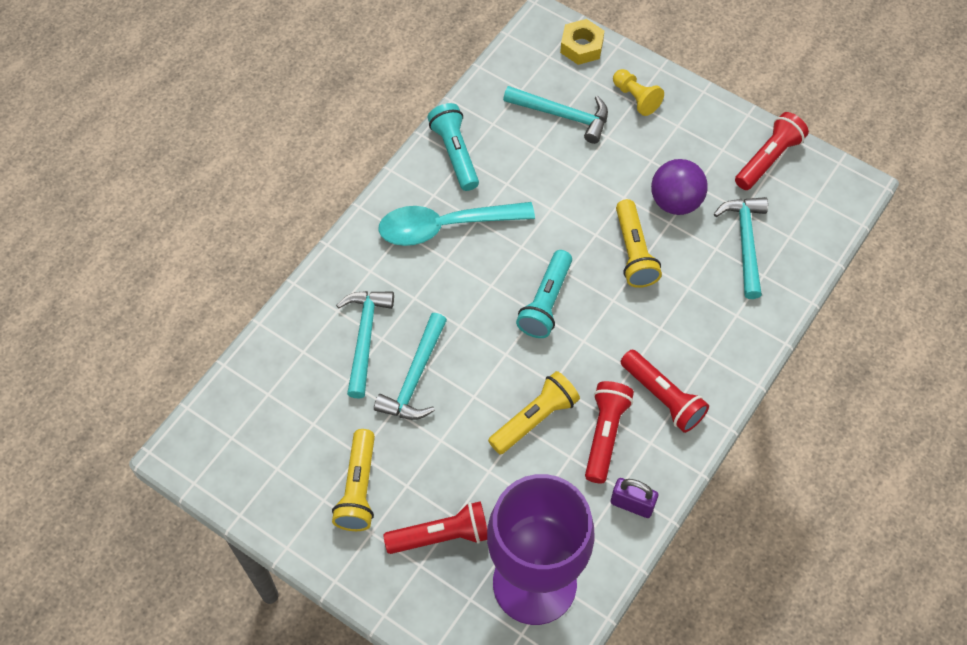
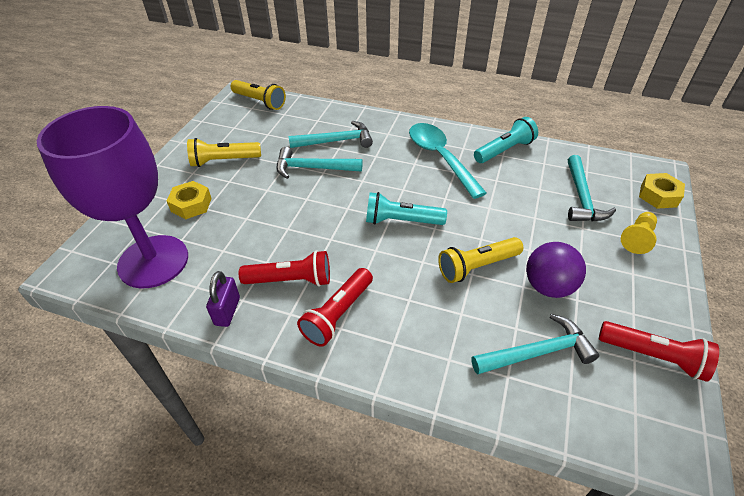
camera: 75 degrees right, 15 degrees down
red flashlight [383,501,487,554] -> yellow nut [167,181,212,219]
yellow flashlight [488,371,580,454] -> yellow flashlight moved to [231,80,286,110]

